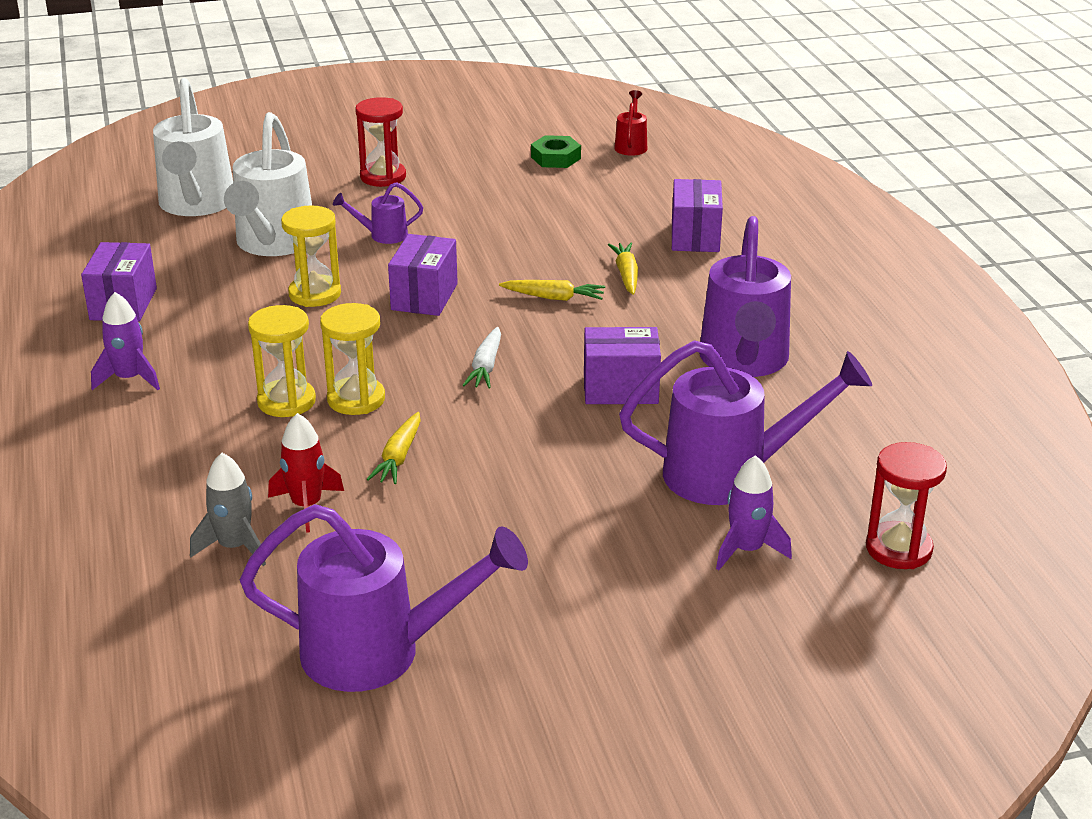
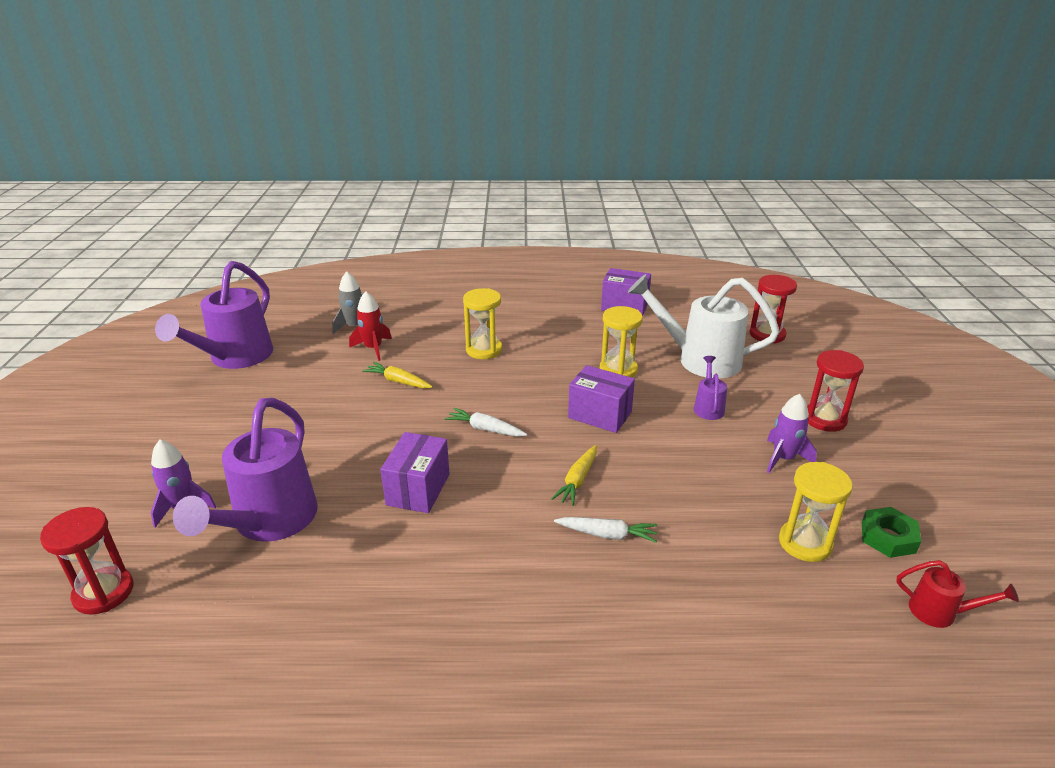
camera: 105 degrees right, 0 degrees up
purple rocket [91,292,160,390] -> purple rocket moved to [767,394,817,473]
white watering can [153,78,233,216] -> red hourglass [750,275,797,344]
yellow hourglass [320,303,385,415] -> yellow hourglass moved to [779,462,853,562]
yellow carrot [608,242,638,295] -> white carrot [554,517,657,543]
purple box [672,179,723,252] -> none
purple watering can [699,216,791,377] -> none

